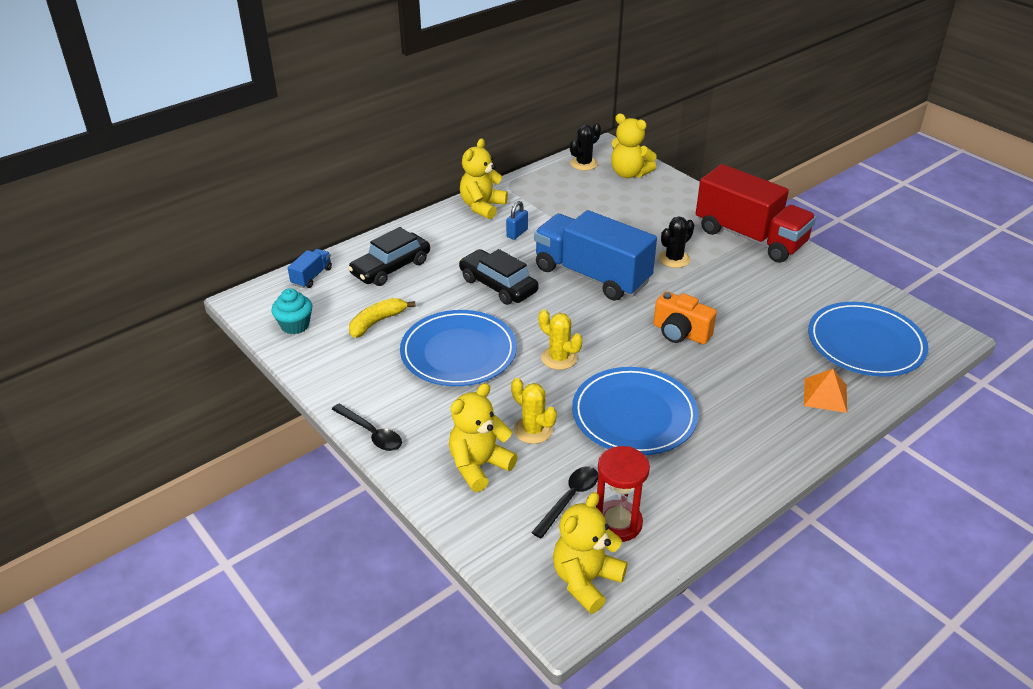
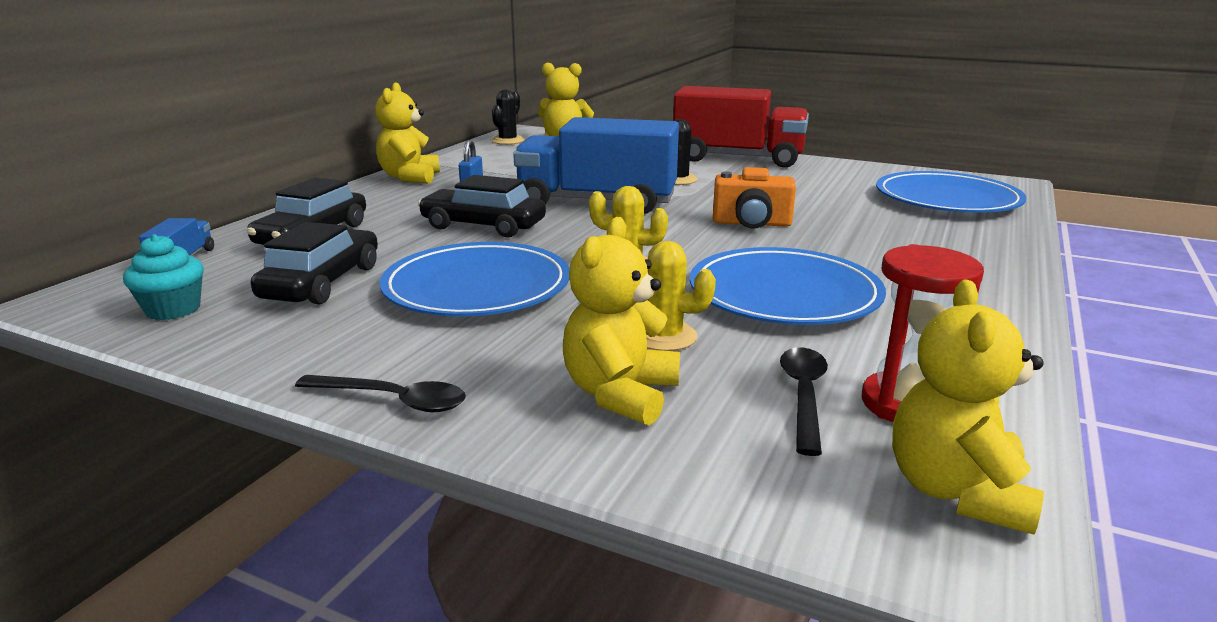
camera: 25 degrees left, 15 degrees down
yellow banana [349,298,416,338] -> black car [251,222,378,305]
orange pyramid [804,369,847,413] -> none

